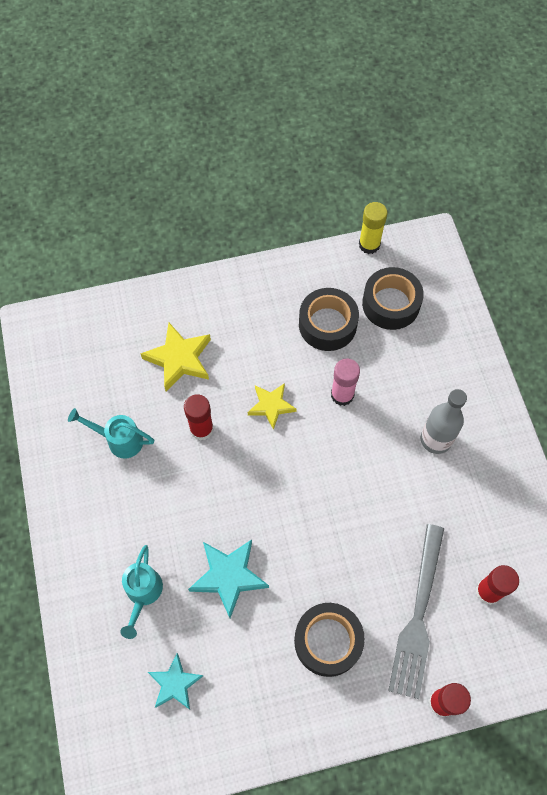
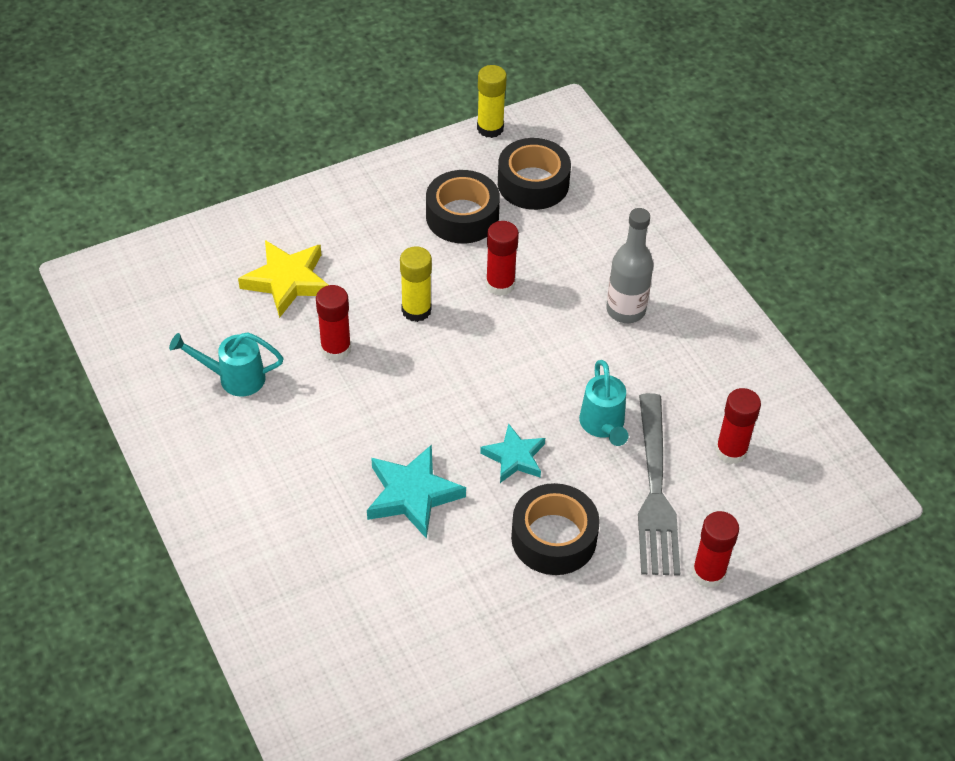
camera: 15 degrees left, 15 degrees down
turquoise watering can [120,545,163,639] -> turquoise watering can moved to [579,360,629,446]
turquoise star [148,653,203,710] -> turquoise star moved to [480,423,545,483]
yellow star [248,383,297,430] -> yellow glue stick [400,246,432,322]
pink glue stick [331,358,360,406] -> red glue stick [486,221,519,296]

